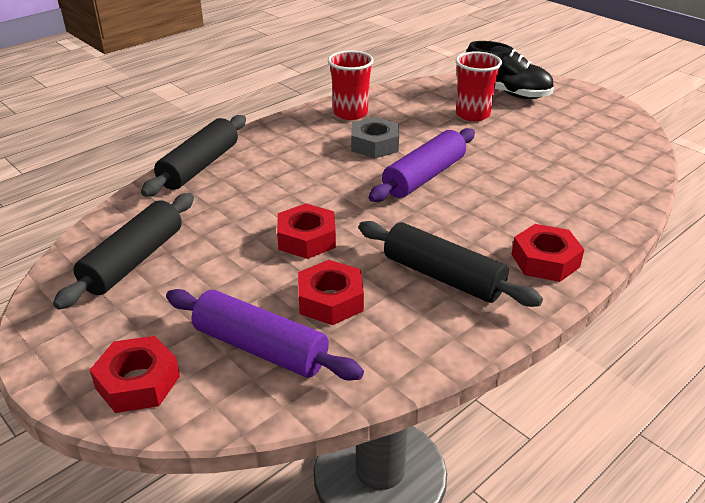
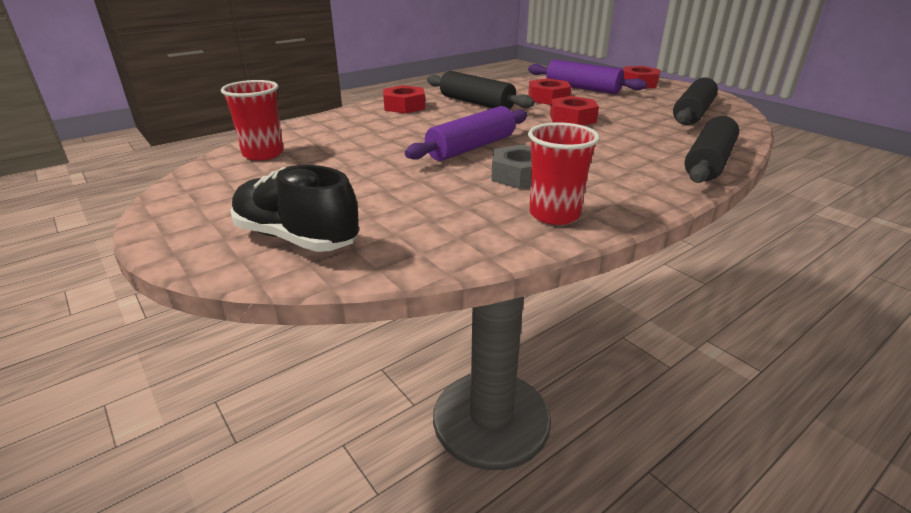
camera: 175 degrees left, 5 degrees down
red cup [456,51,502,121] -> red cup moved to [221,80,284,161]

